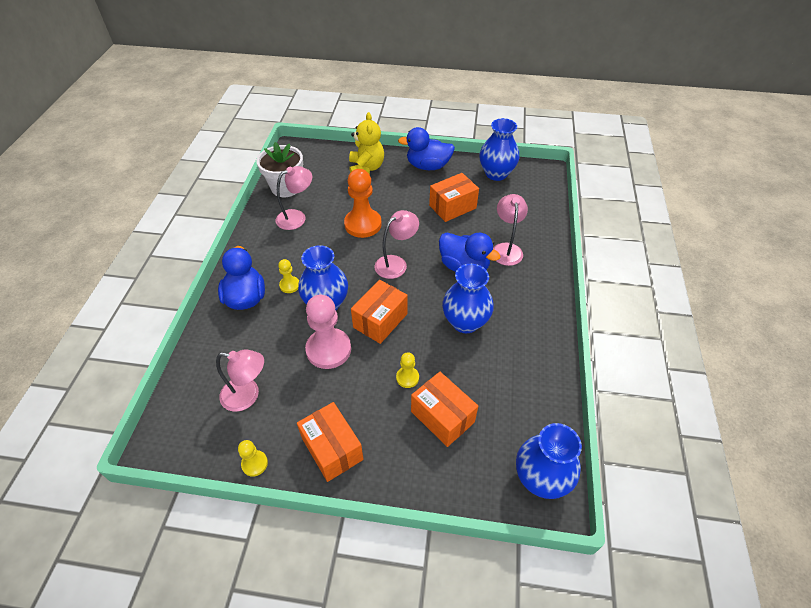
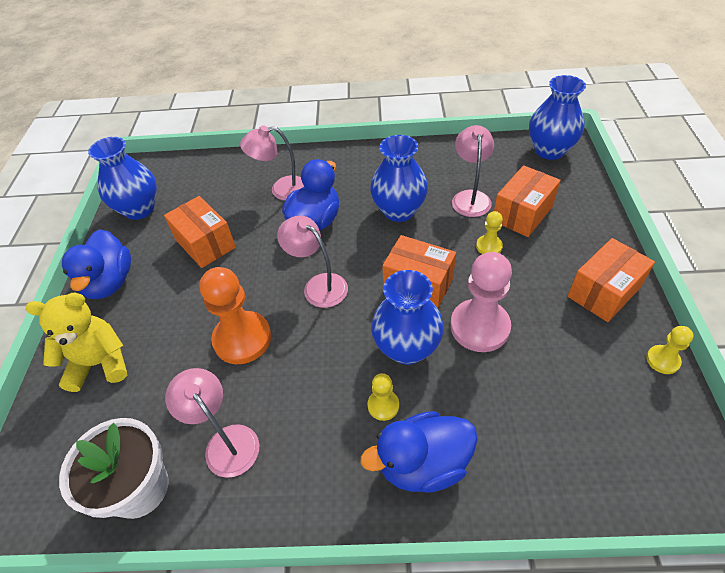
camera: 95 degrees left, 0 degrees up
pink lamp [216,349,264,412] -> pink lamp moved to [452,125,494,217]

